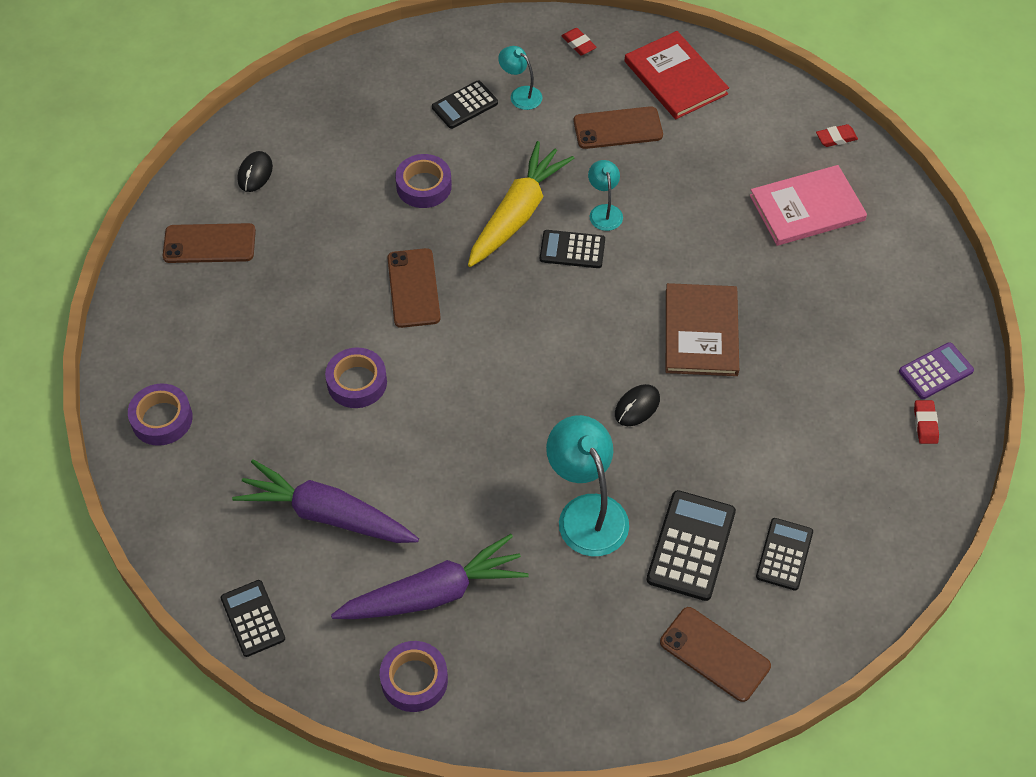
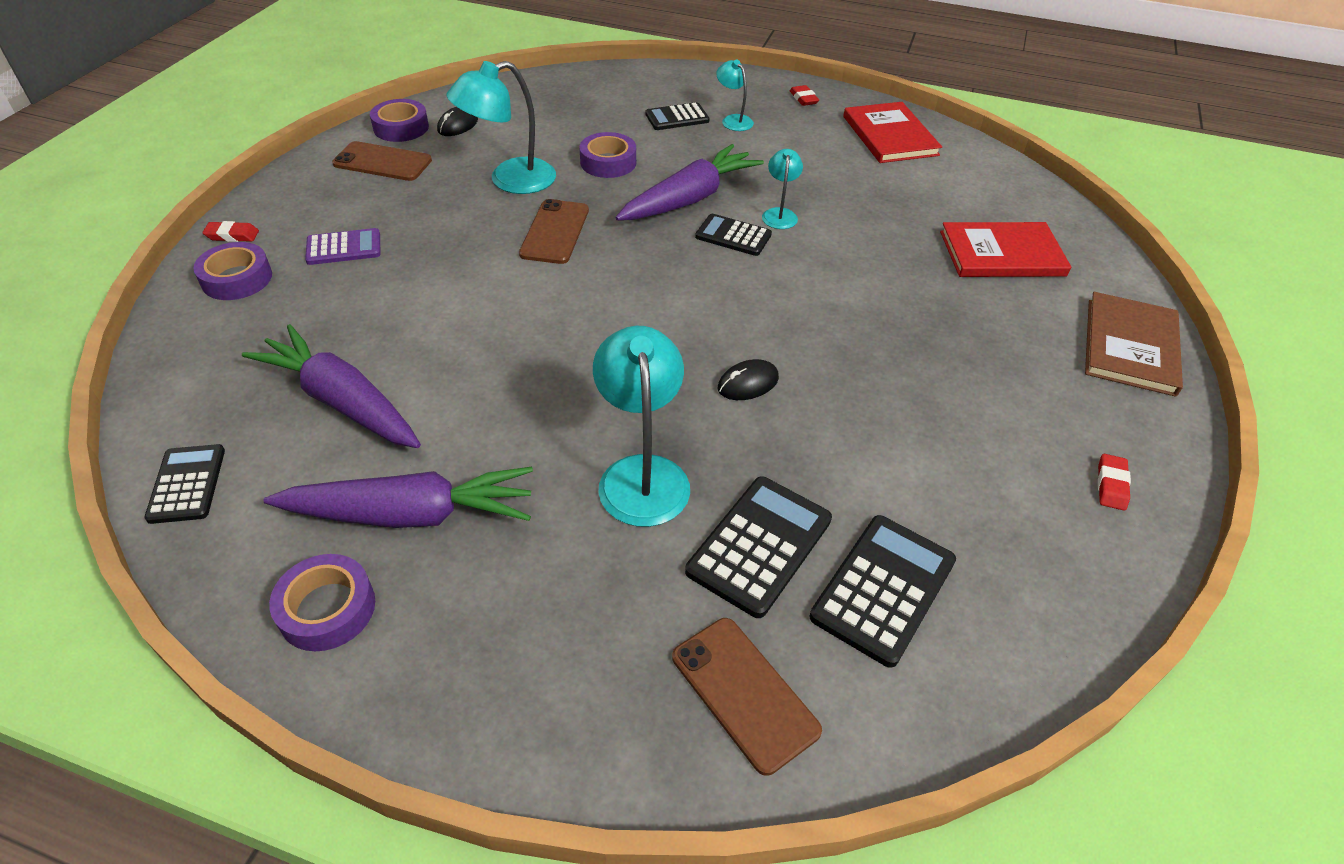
camera: 15 degrees right, 10 degrees down
purple tape [325,348,387,408] -> purple tape moved to [370,99,429,142]
yellow carrot [468,141,574,267] -> purple carrot [616,144,764,221]
brown phone [573,106,663,149] -> none
brown book [666,283,739,376] -> brown book moved to [1085,292,1183,397]
pink book [750,165,867,246] -> red book [940,222,1071,277]
black calculator [756,518,813,590] -> black calculator [810,515,956,668], size x1.53
red eraser [816,124,858,147] -> red eraser moved to [202,221,259,242]
purple calculator [899,342,974,399] -> purple calculator moved to [305,228,381,265]
none -> turquoise lamp [447,61,556,194]

